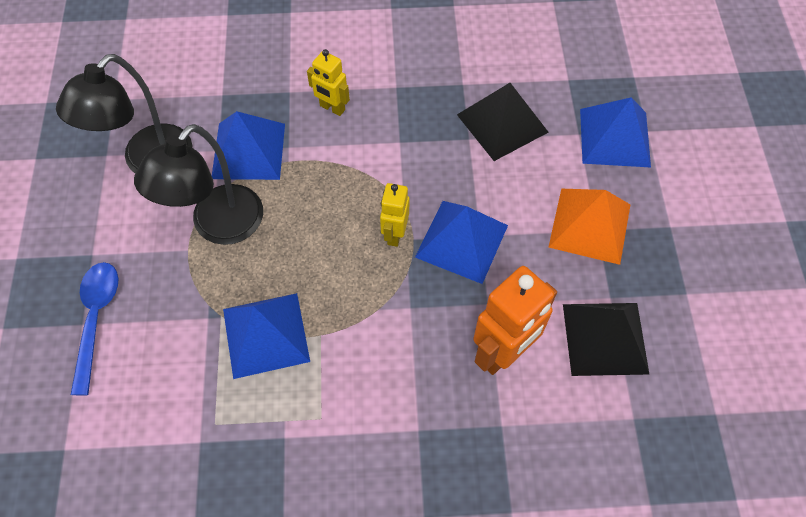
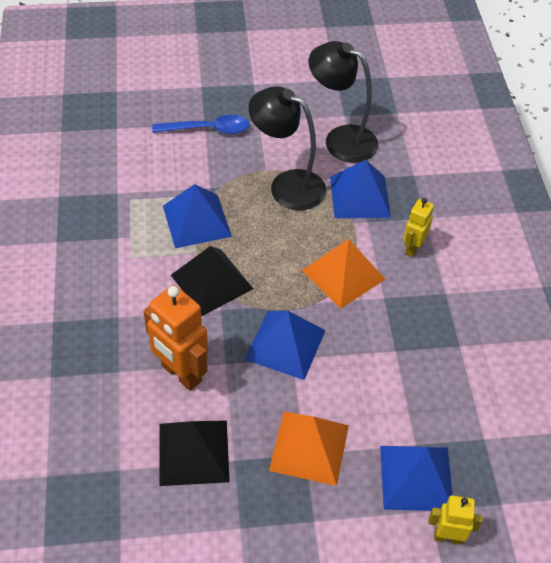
camera: 85 degrees right, 10 degrees down
yellow robot [380,183,409,247] -> yellow robot moved to [428,495,483,545]
black pyramid [457,83,549,161] -> black pyramid moved to [171,246,253,316]
none -> orange pyramid [302,239,385,309]

